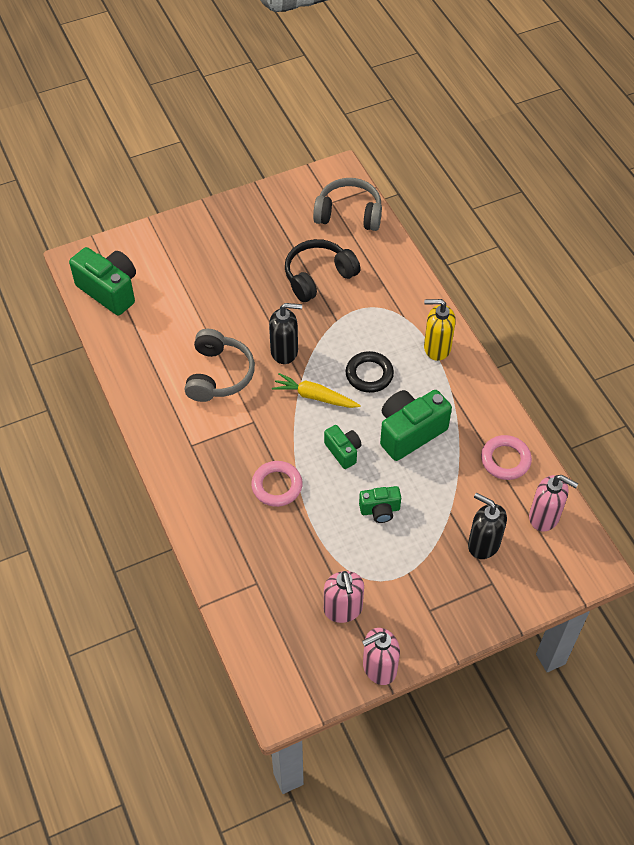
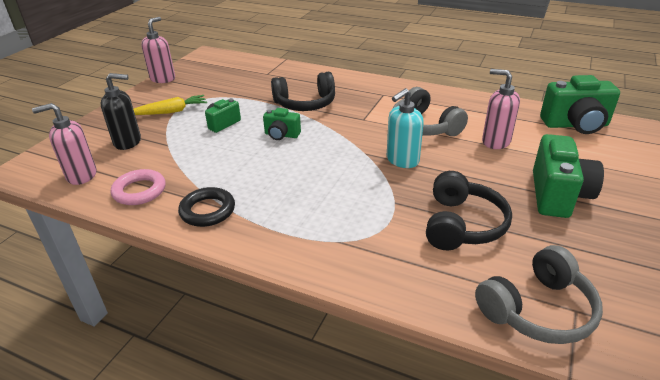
camera: 140 degrees right, 20 degrees down
pink ring [251,461,303,507] -> black headphones [271,72,335,111]
black soap dispenser [269,303,302,364] -> turquoise soap dispenser [387,88,424,168]
yellow carrot [272,373,361,408] -> yellow carrot moved to [133,95,207,115]
pink soap dispenser [324,571,364,623] -> pink soap dispenser moved to [482,69,520,149]
black ring [346,351,394,393] -> black ring moved to [178,187,235,227]
green camera [380,390,452,461] -> green camera moved to [533,134,604,218]
yellow soap dispenser [424,299,456,361] -> none

